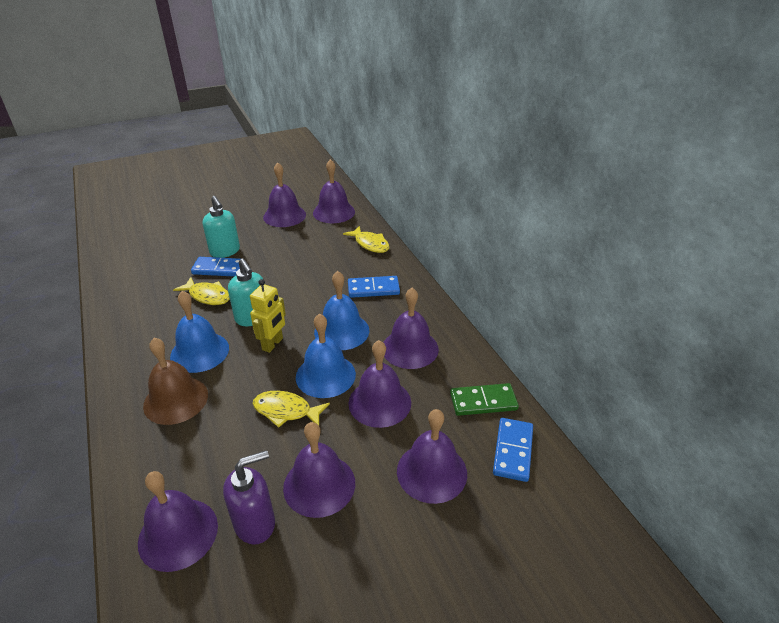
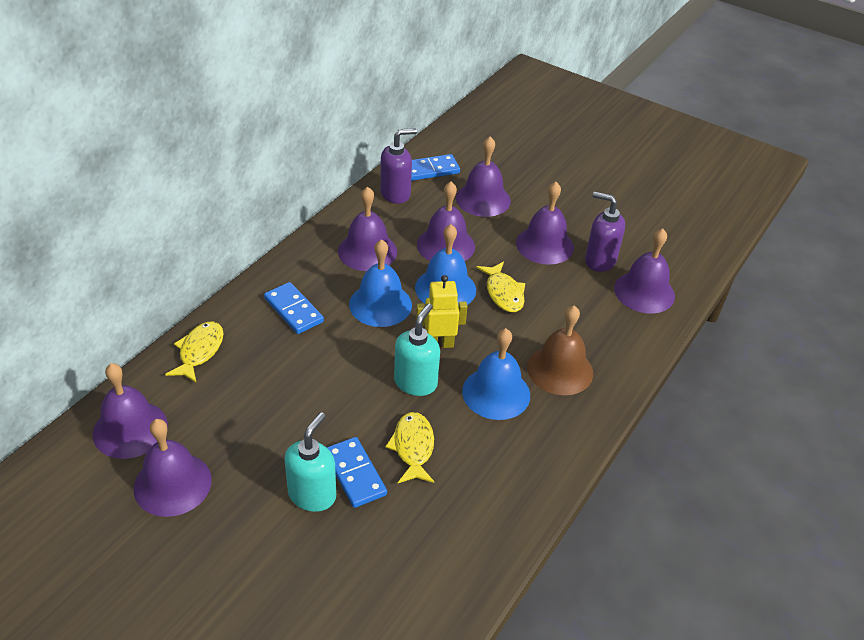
camera: 125 degrees left, 5 degrees up
green domino [450,383,519,416] -> purple soap dispenser [380,128,417,204]

